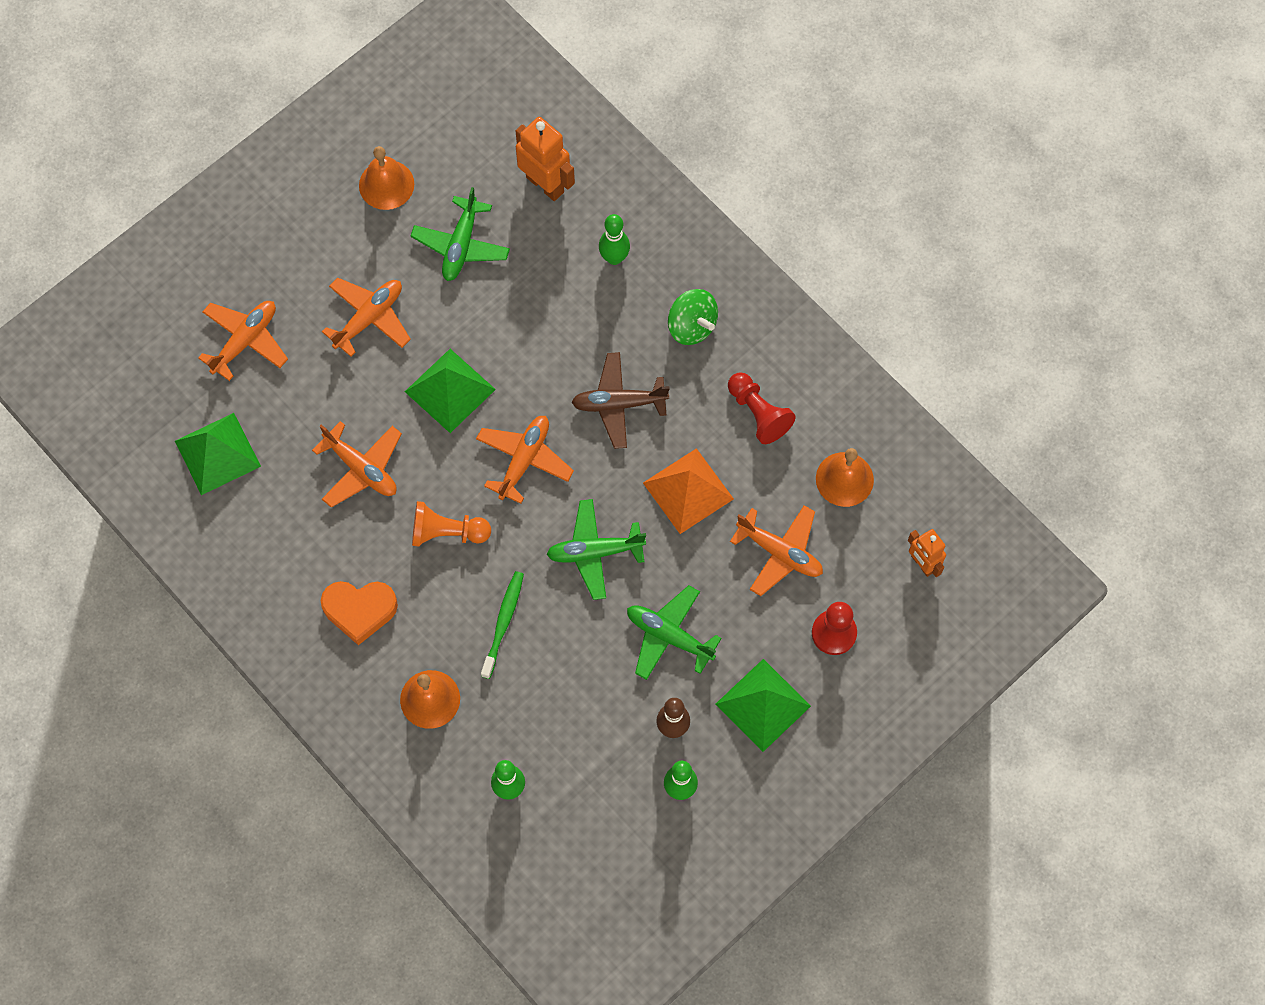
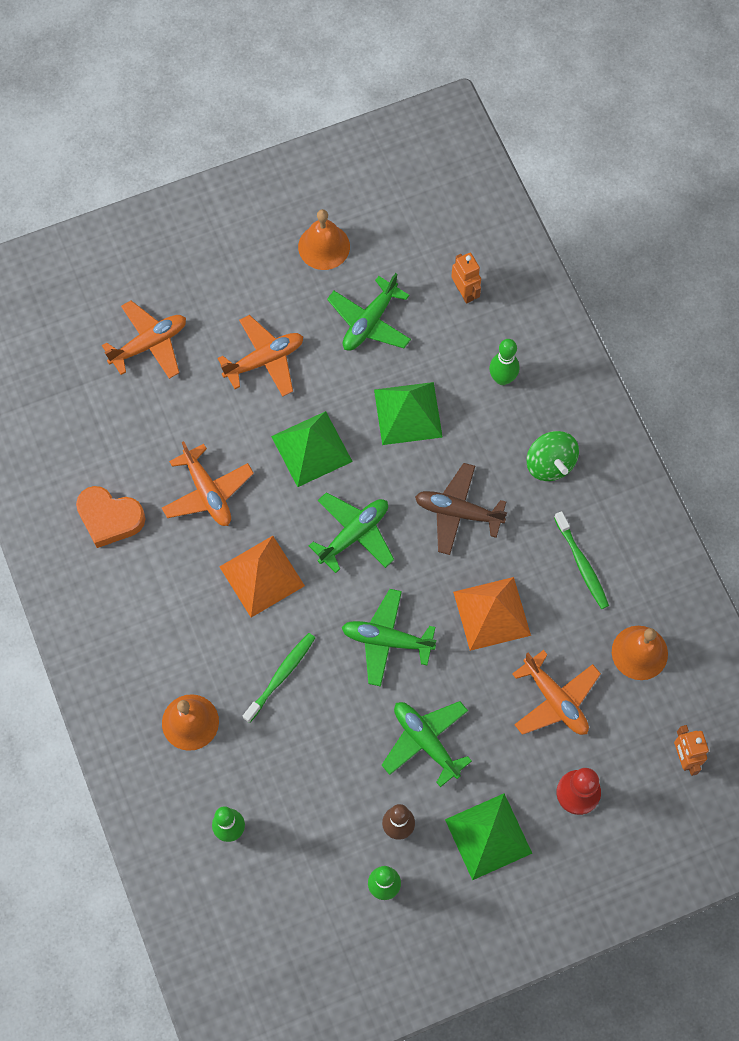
camera: 20 degrees right, 0 degrees up
green pyramid [175,413,261,495] -> green pyramid moved to [374,382,443,445]
orange heart [321,581,398,645] -> orange heart moved to [76,486,145,548]
orange pawn [412,501,491,546] -> orange pyramid [219,536,305,618]
orange plane [476,416,574,504] -> green plane [309,492,394,573]
orange robot [516,117,575,201] -> orange robot [451,253,481,304], size x0.64
red pawn [728,372,796,444] -> green toothbrush [554,511,609,609]

